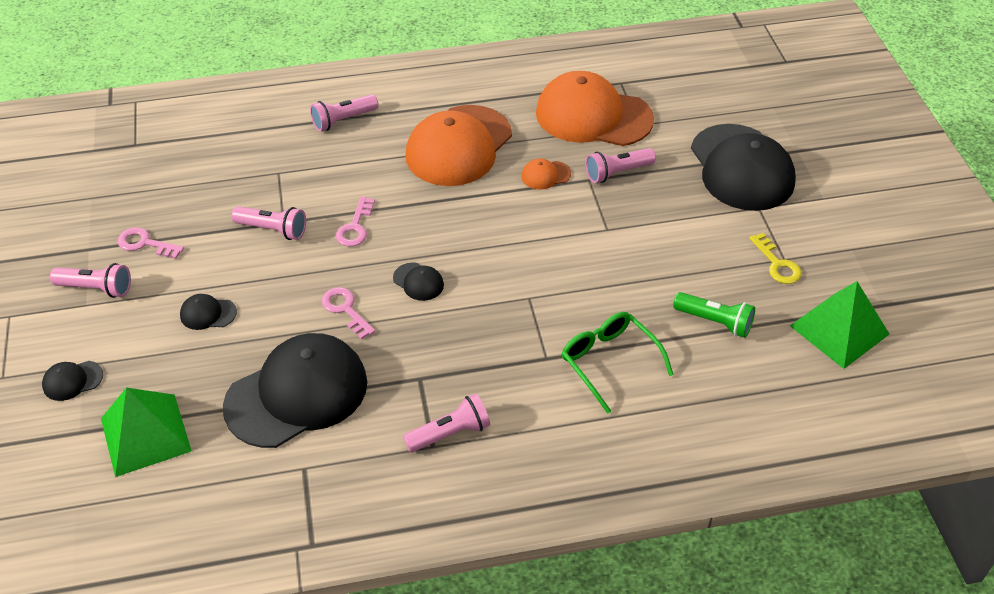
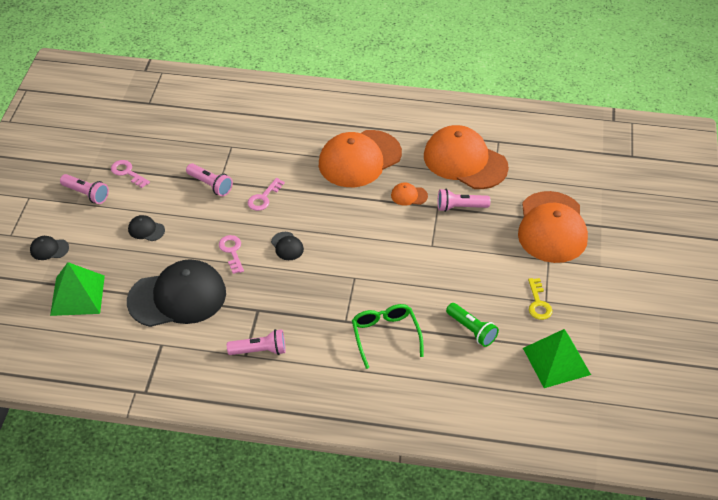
camera: 20 degrees right, 0 degrees up
pink flashlight [310,94,379,131] -> none
black cap [691,124,796,211] -> orange cap [518,191,588,263]

